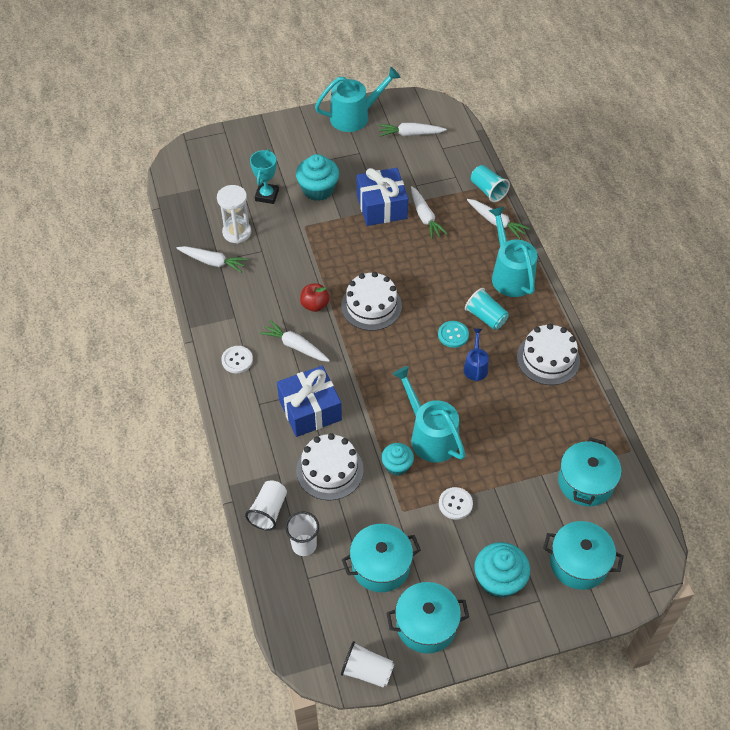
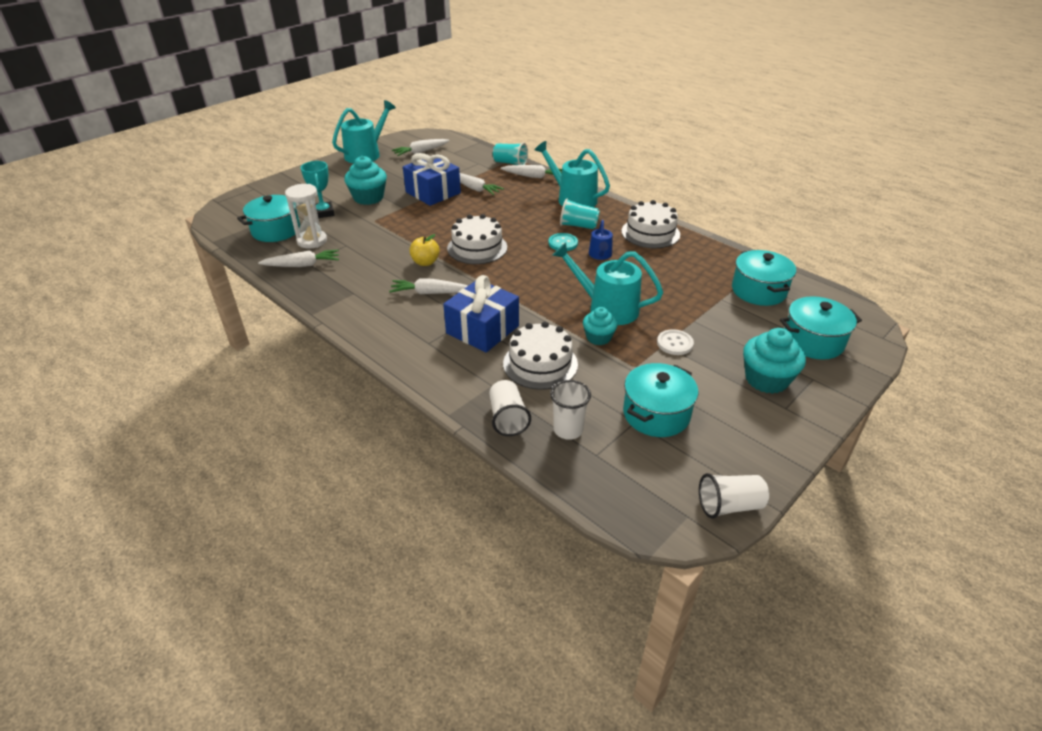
camera: 30 degrees left, 15 degrees down
white button [221,346,253,373] -> none
red apple [300,283,329,312] -> yellow apple [409,234,440,266]
turquoise pot [387,582,469,654] -> turquoise pot moved to [237,195,300,242]
blue watering can [464,328,489,381] -> blue watering can turned 150 degrees counterclockwise [589,220,613,260]

